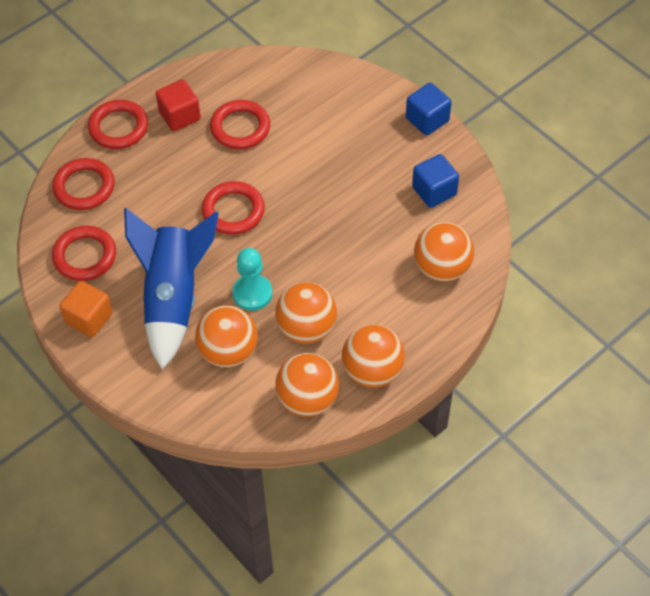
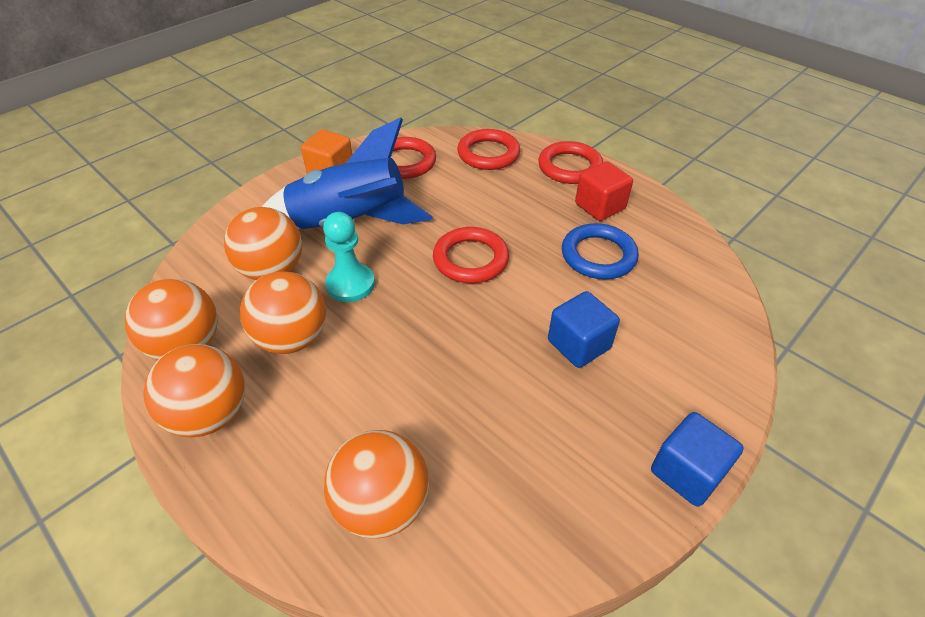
camera: 85 degrees right, 10 degrees down
red ring [210,100,270,149] -> blue ring [562,223,639,279]
blue cube [412,154,459,208] -> blue cube moved to [548,291,620,368]

